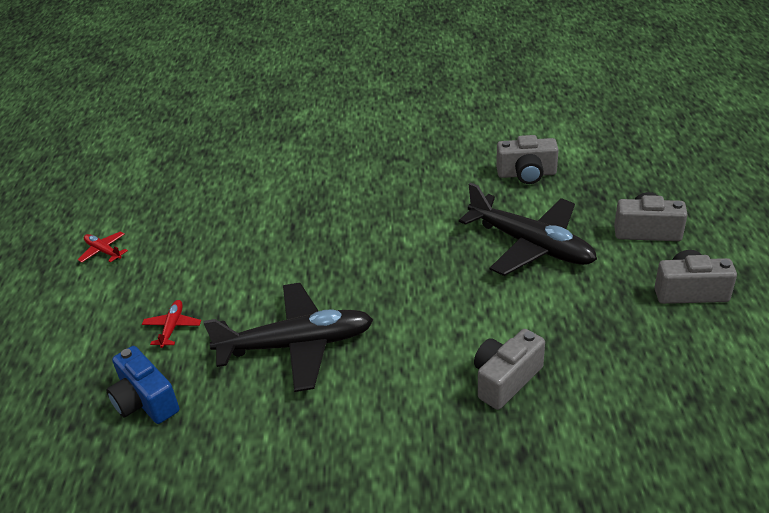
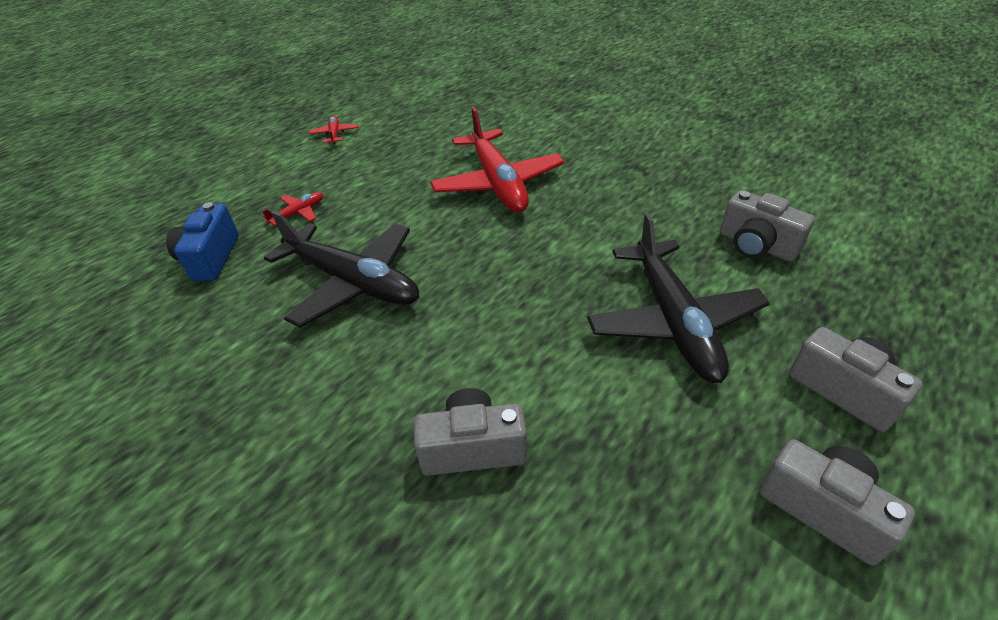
camera: 40 degrees right, 5 degrees up
none -> red plane [430,107,565,212]

